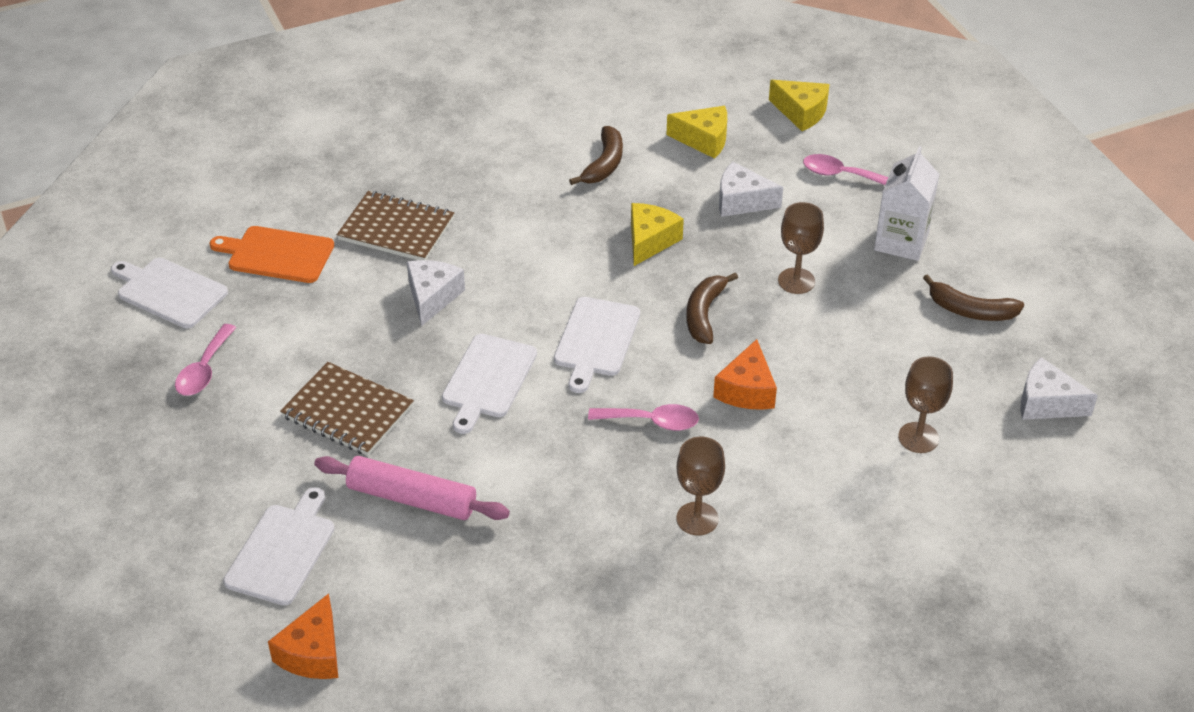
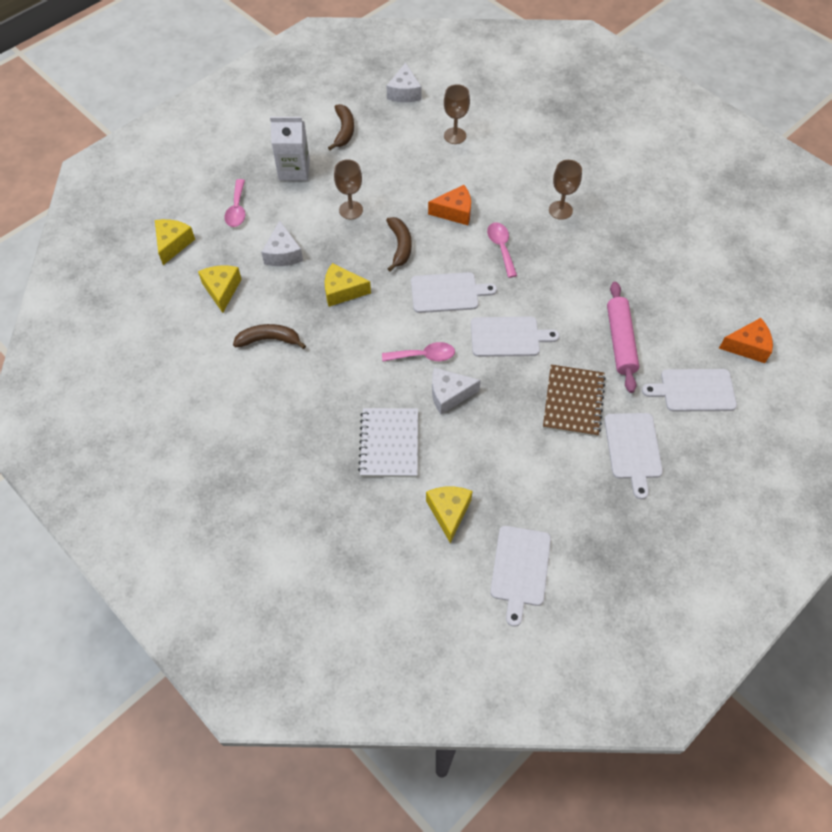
camera: 110 degrees left, 15 degrees up
pink spoon [175,324,237,396] -> pink spoon moved to [382,342,455,362]
orange cutting board [209,226,334,283] -> yellow cheese [426,486,473,543]
brown notebook [337,191,454,260] -> white notebook [358,408,418,477]
brown banana [686,272,738,344] -> brown banana turned 90 degrees counterclockwise [386,217,412,271]
none -> white cutting board [604,413,663,499]

